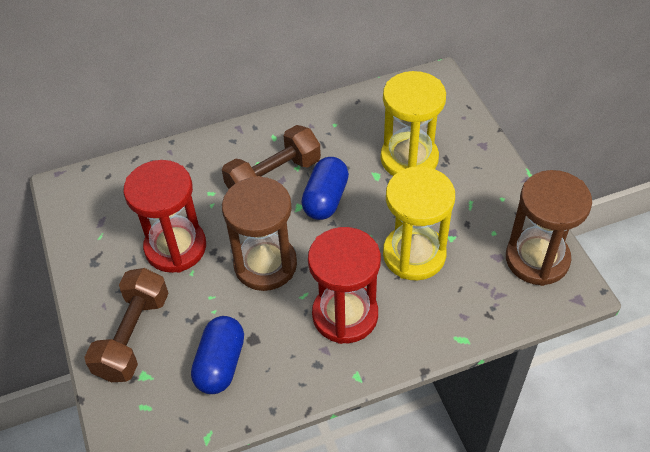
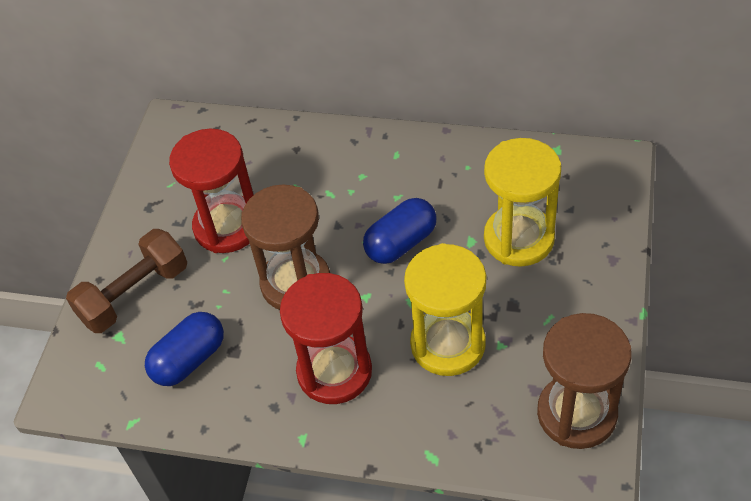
camera: 35 degrees right, 0 degrees up
brown dumbbell [222,125,321,189] -> none

